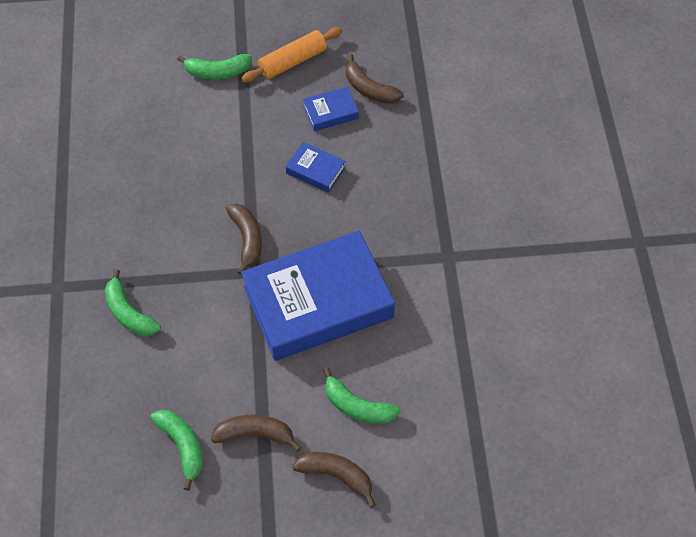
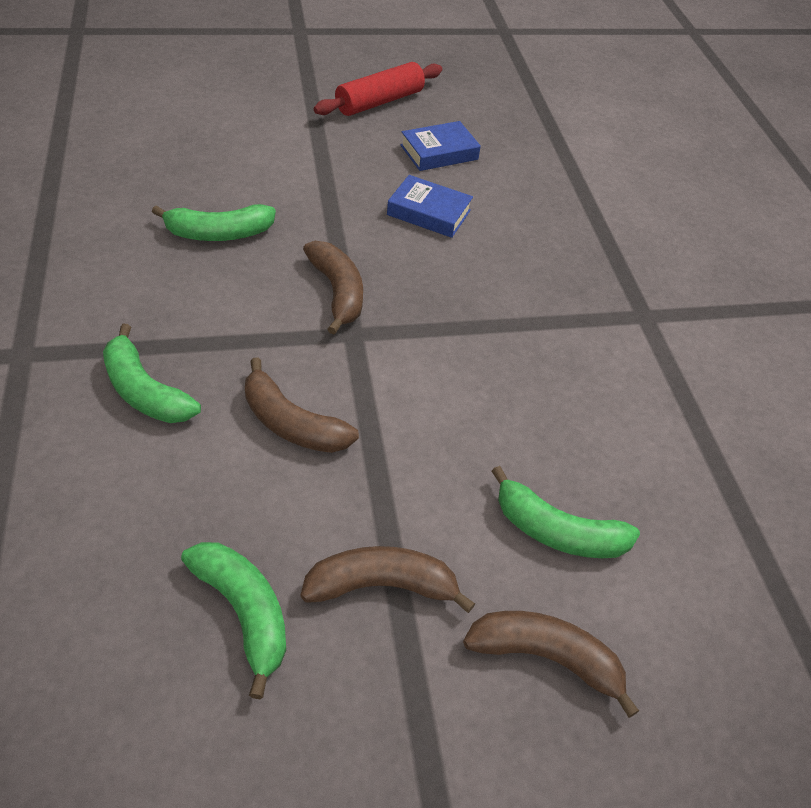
camera: 10 degrees left, 10 degrees down
green banana [177,54,252,79] -> green banana moved to [152,204,276,241]
orange rolling pin [241,27,342,82] -> red rolling pin [314,62,442,116]
blue book [241,231,395,361] -> none
brown banana [346,54,404,104] -> brown banana moved to [245,357,359,453]

